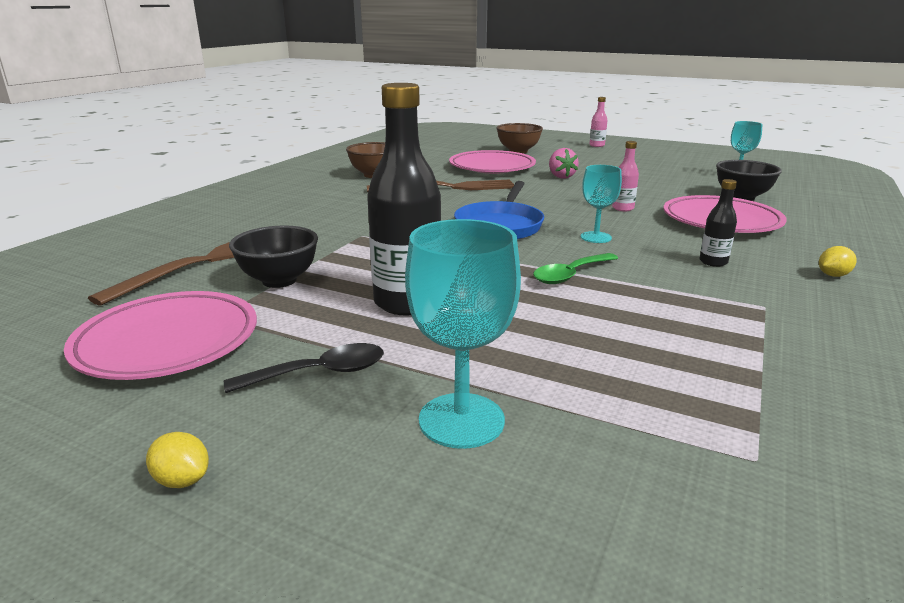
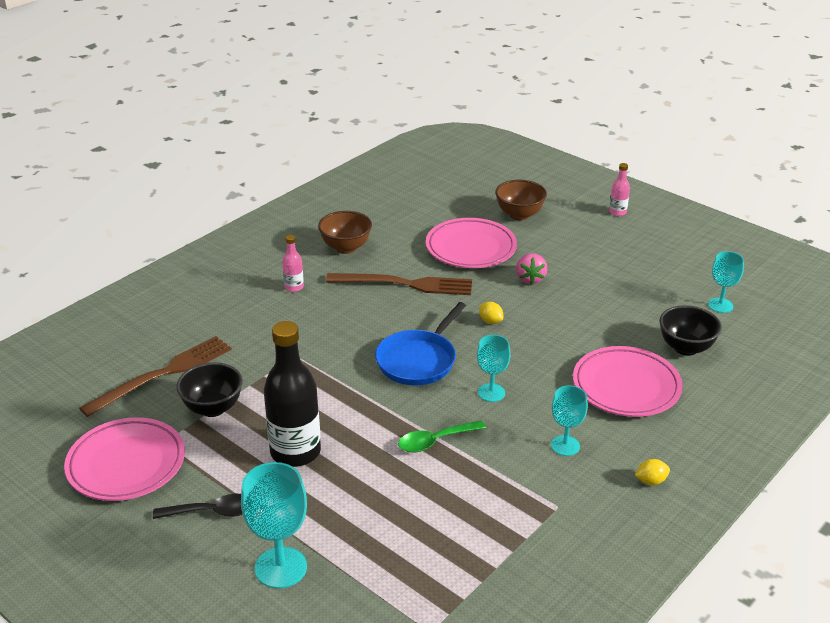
camera: 15 degrees right, 10 degrees up
yellow lemon [146,432,209,488] -> yellow lemon moved to [479,302,503,324]
pink bottle [612,141,639,211] -> pink bottle moved to [282,235,304,292]
black bottle [700,179,737,267] -> turquoise goblet [551,385,588,456]

